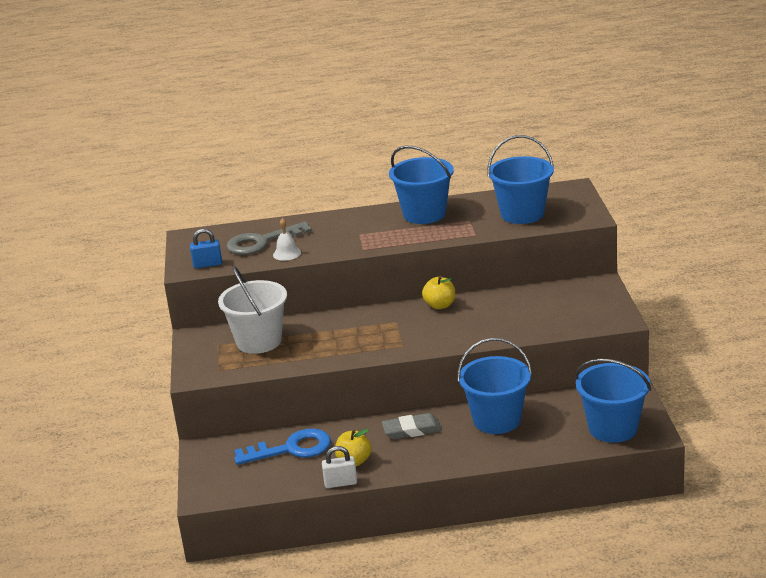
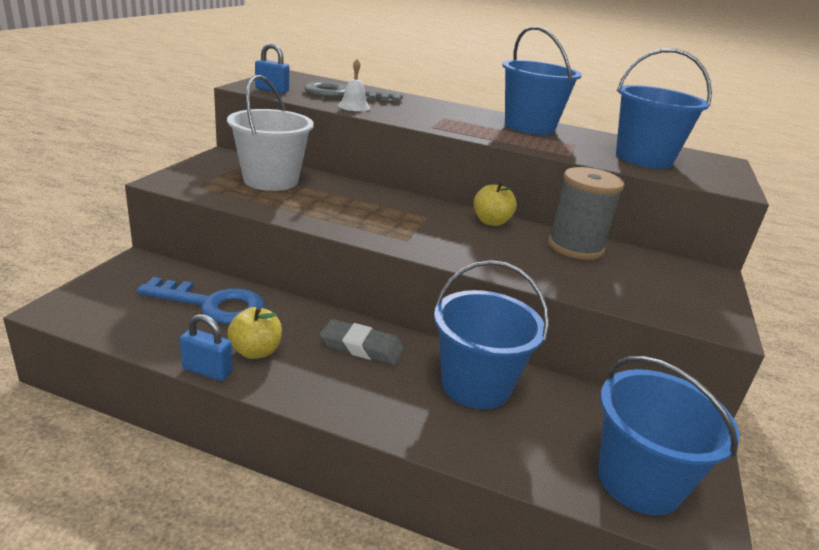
camera: 20 degrees right, 0 degrees up
white padlock [322,446,357,488] -> blue padlock [180,314,233,381]
none -> grey spool [548,167,625,260]

